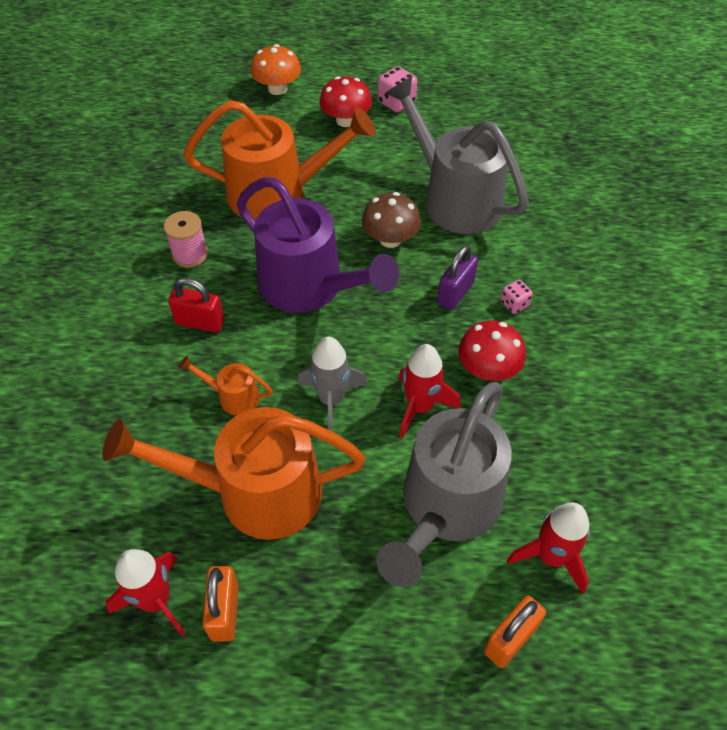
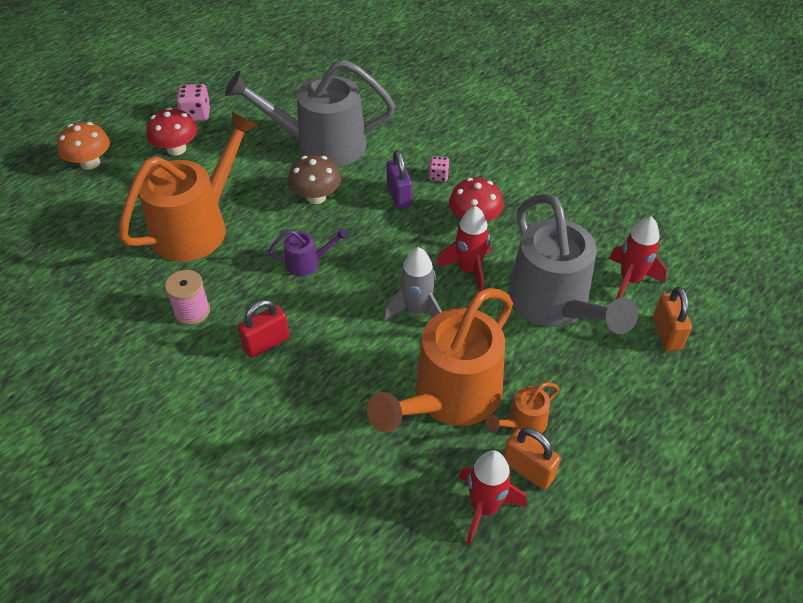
camera: 50 degrees left, 5 degrees down
orange watering can [178,355,273,415] -> orange watering can moved to [486,382,560,433]
purple watering can [237,177,399,313] -> purple watering can [268,228,348,276], size x0.43

